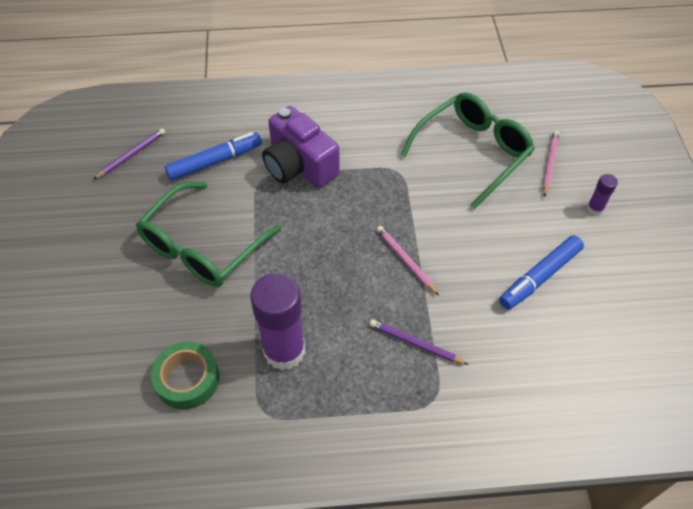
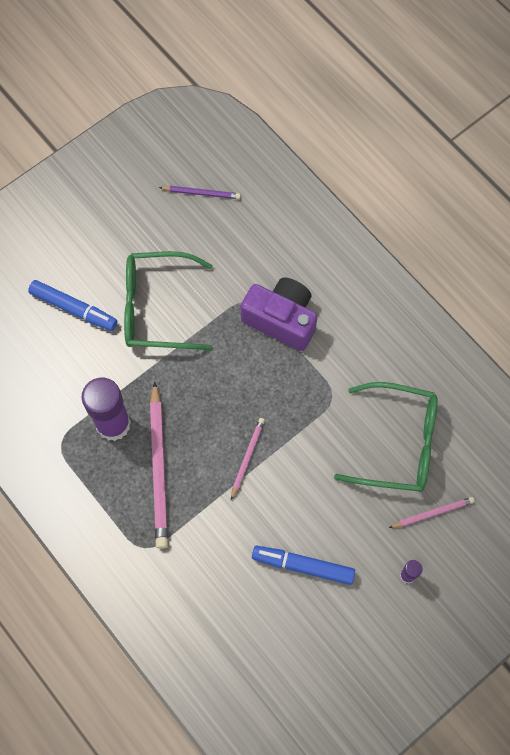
camera: 55 degrees right, 15 degrees up
green tape [151,342,220,410] -> none
blue marker [165,132,262,181] -> blue marker moved to [28,280,117,331]
purple camera [262,106,340,188] -> purple camera turned 105 degrees clockwise [241,277,318,351]
purple pencil [370,319,469,365] -> none
none -> pink pencil [150,381,168,549]

